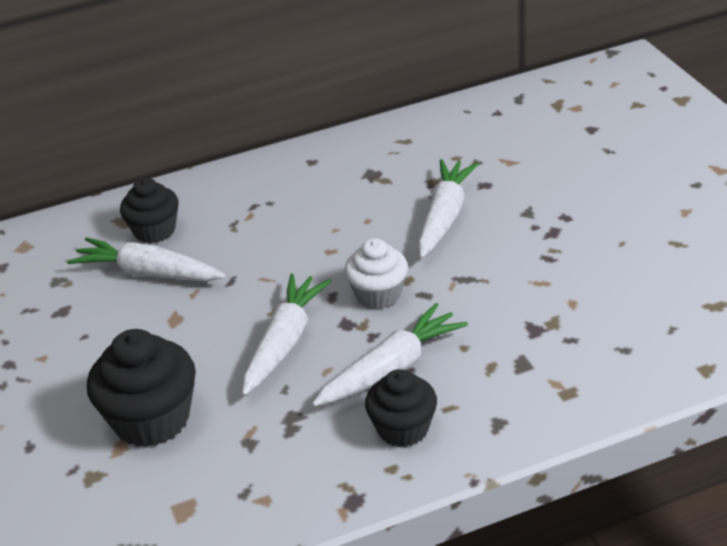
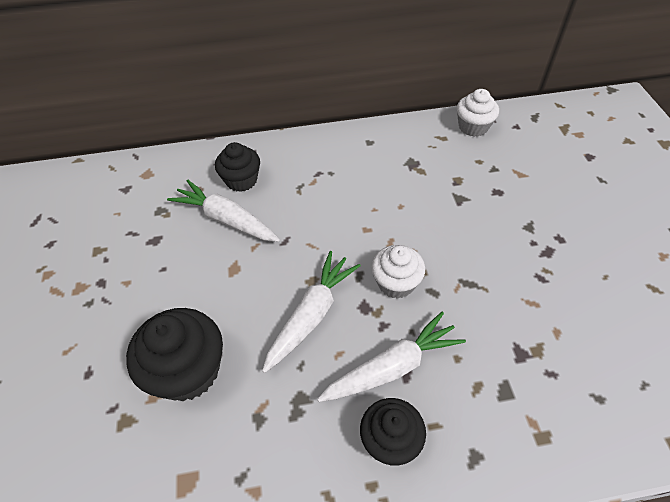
camera: 10 degrees right, 15 degrees up
white carrot [418,159,479,258] -> none
none -> white cupcake [457,89,499,137]

